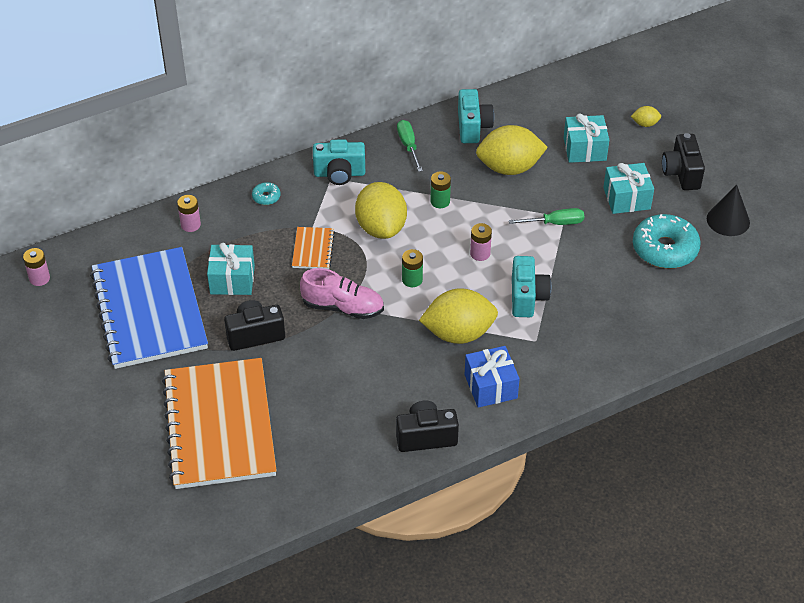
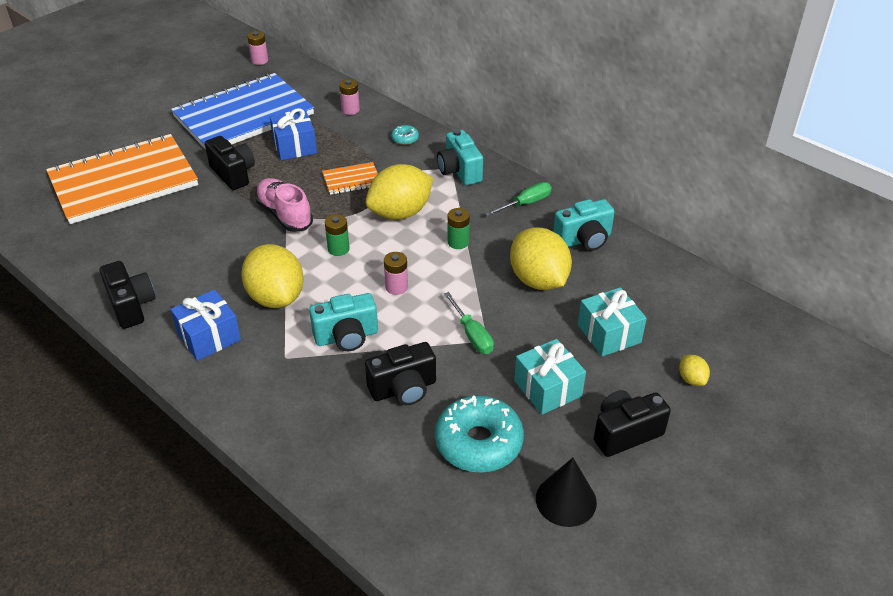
camera: 70 degrees right, 5 degrees down
turquoise gift [207,243,255,295] -> blue gift [270,108,317,160]
pink shoe [300,268,384,319] -> pink shoe turned 150 degrees clockwise [255,178,313,232]
none -> black camera [365,342,436,405]

